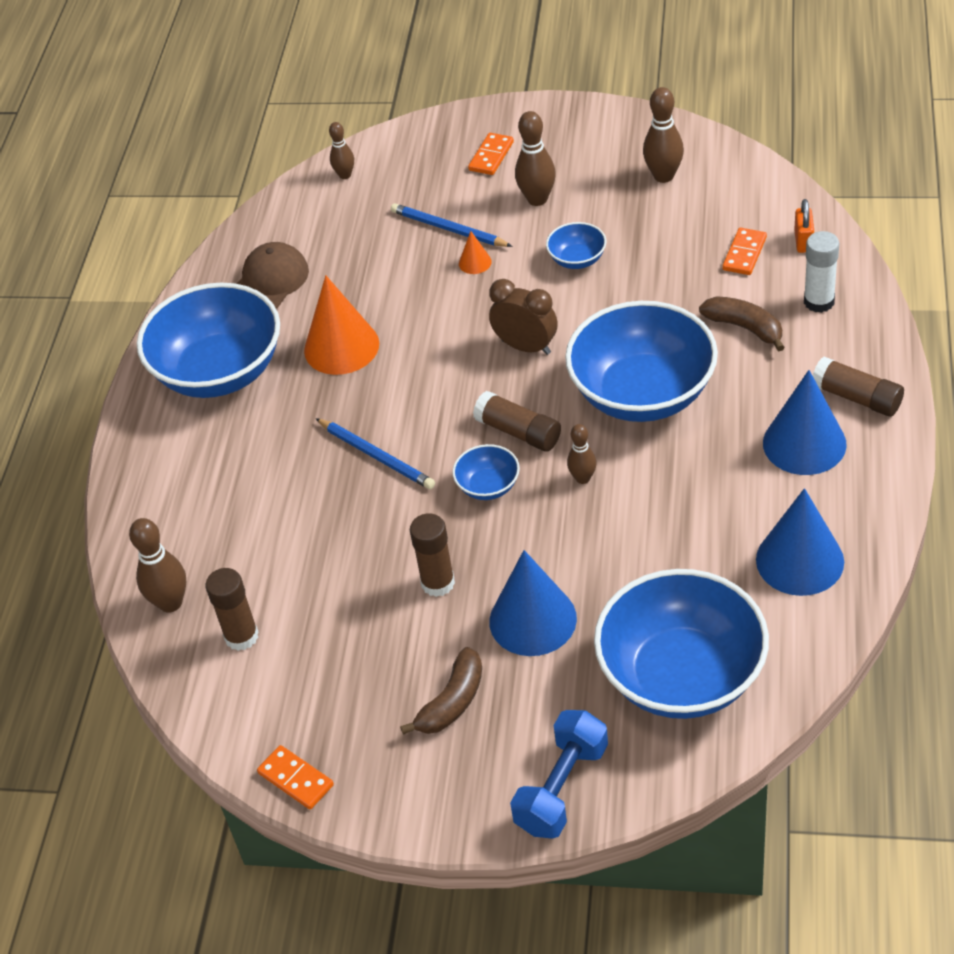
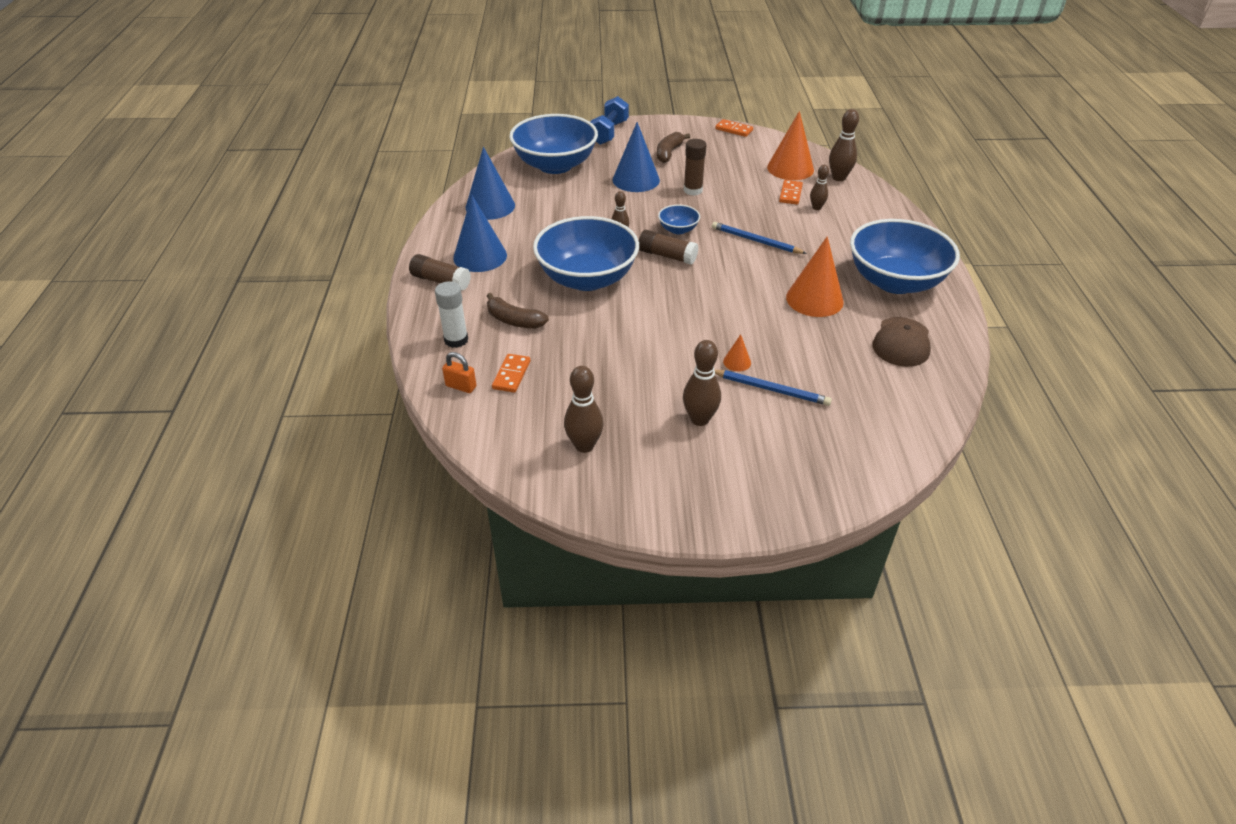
camera: 165 degrees right, 5 degrees down
brown glue stick [205,568,258,651] -> orange cone [767,111,814,180]
brown bowling pin [329,122,354,179] -> brown bowling pin moved to [810,165,829,210]
orange domino [468,133,514,175] -> orange domino moved to [779,180,803,205]
brown clock [489,279,558,355] -> none
blue bowl [546,222,606,269] -> none
orange padlock [794,199,814,253] -> orange padlock turned 60 degrees counterclockwise [442,352,476,393]

